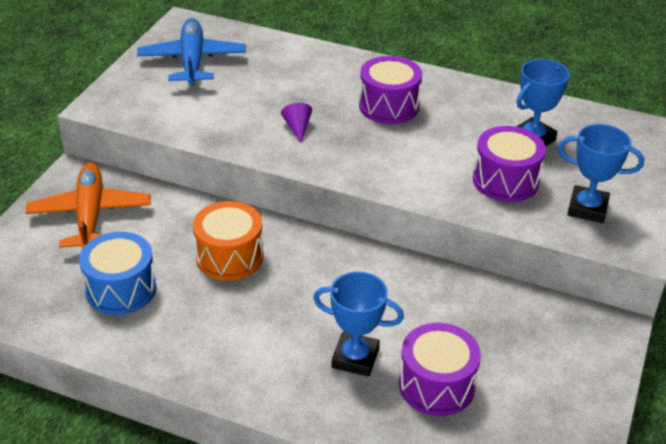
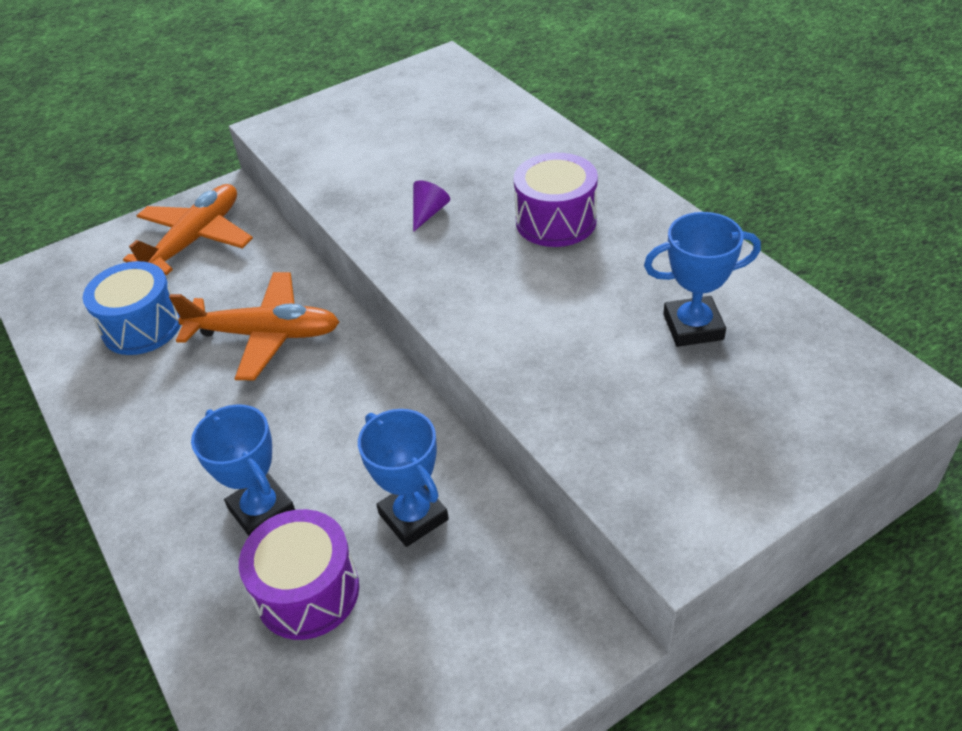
camera: 40 degrees right, 5 degrees up
blue plane [137,18,246,85] -> none
orange drum [193,201,263,281] -> orange plane [169,272,339,380]
purple drum [473,126,546,202] -> none
blue trophy [558,124,644,223] -> blue trophy moved to [358,409,449,547]

